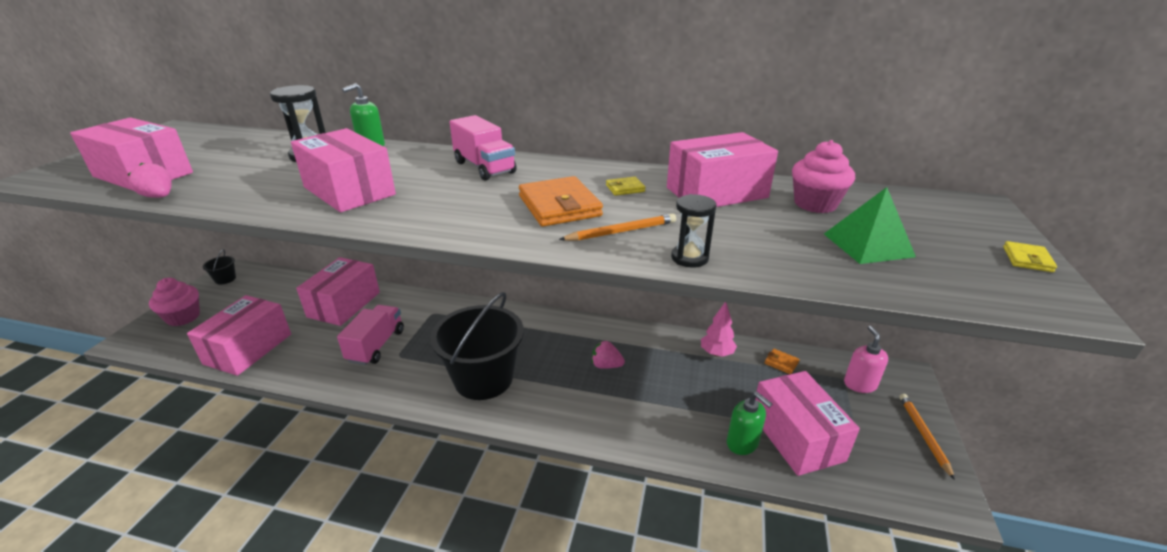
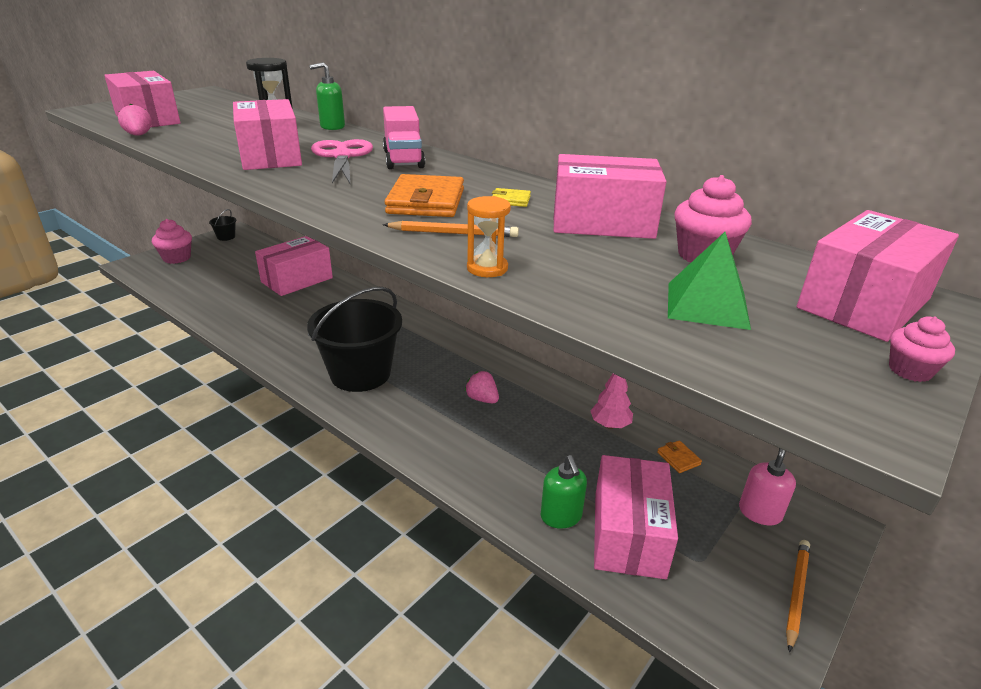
camera: 25 degrees right, 0 degrees up
pink box [187,295,291,376] -> pink box moved to [797,210,959,342]
pink truck [337,305,404,365] -> none
black hourglass [671,194,717,267] -> orange hourglass [467,196,511,277]
yellow wallet [1003,241,1057,272] -> pink cupcake [889,316,955,382]
none -> pink scissors [311,139,373,183]

